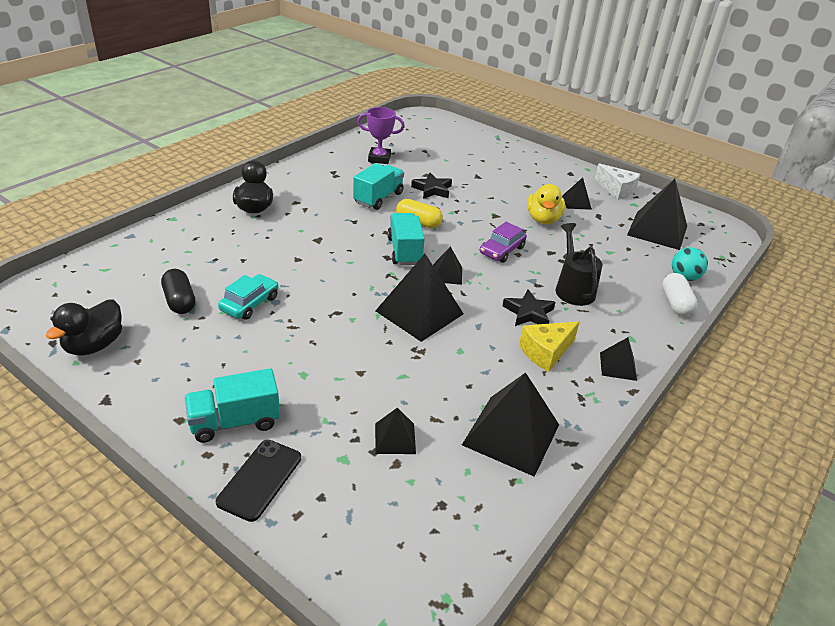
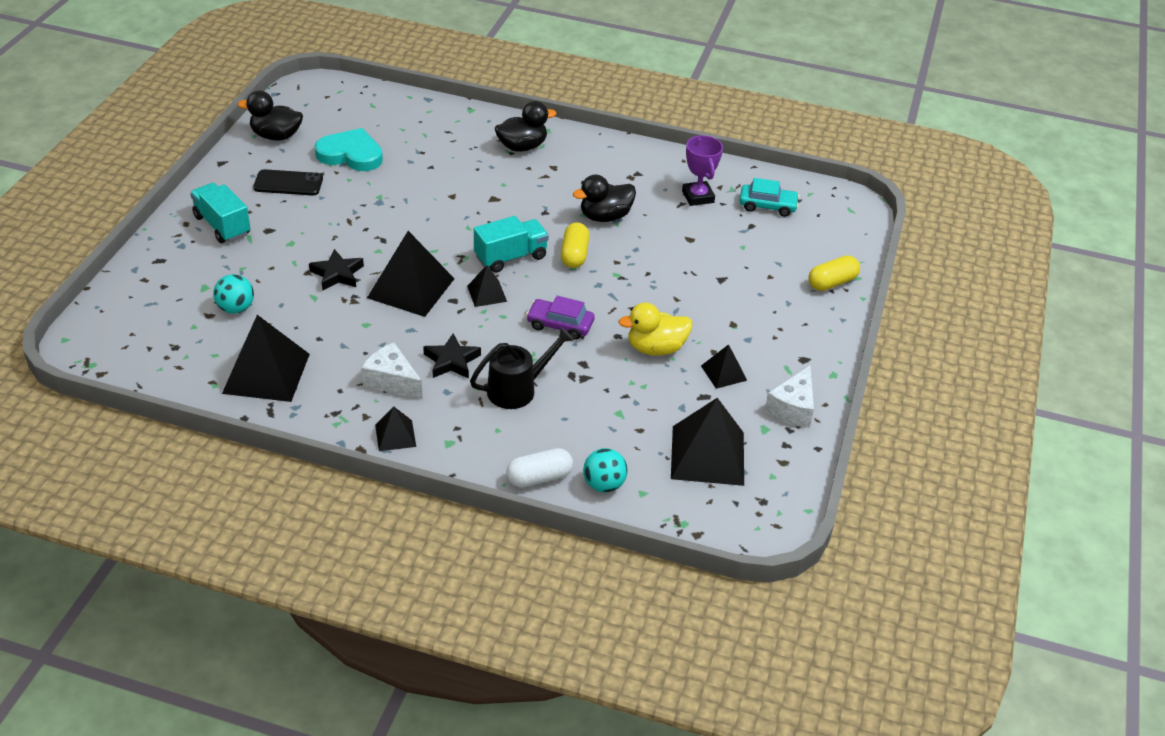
camera: 70 degrees right, 5 degrees up
black capsule [161,269,195,314] -> turquoise heart [315,128,383,171]
black phone [216,440,301,522] -> black phone moved to [253,169,323,196]
turquoise car [218,274,279,320] -> turquoise car moved to [739,178,800,217]
turquoise truck [353,163,404,210] -> black duck [573,175,636,222]
black pyramid [375,407,416,454] -> turquoise ball [213,274,254,314]
black star [411,173,452,199] -> black star moved to [309,249,364,291]
yellow cheese [519,321,580,372] -> white cheese [361,342,423,400]
none -> yellow capsule [808,255,860,291]

